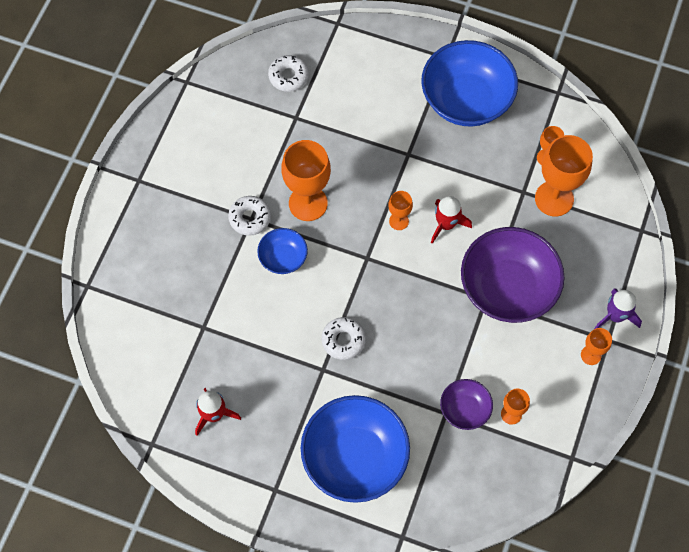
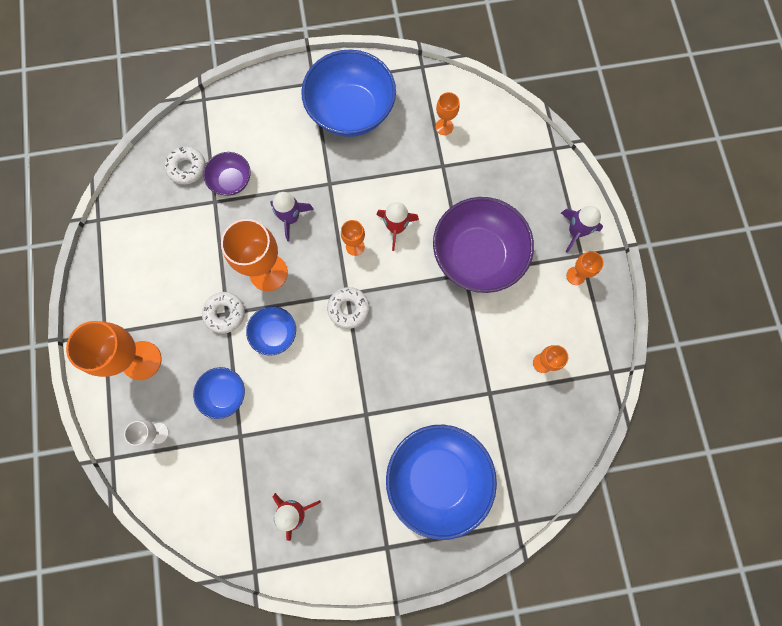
camera: 30 degrees left, 10 degrees up
white donut [322,317,366,360] -> white donut moved to [327,287,369,329]
purple bowl [440,379,493,430] -> purple bowl moved to [203,152,251,196]
orange goblet [535,135,593,216] -> orange goblet moved to [66,321,162,380]
none -> white goblet [124,420,169,447]
none -> blue bowl [193,367,245,419]
none -> purple rocket [270,192,314,241]

